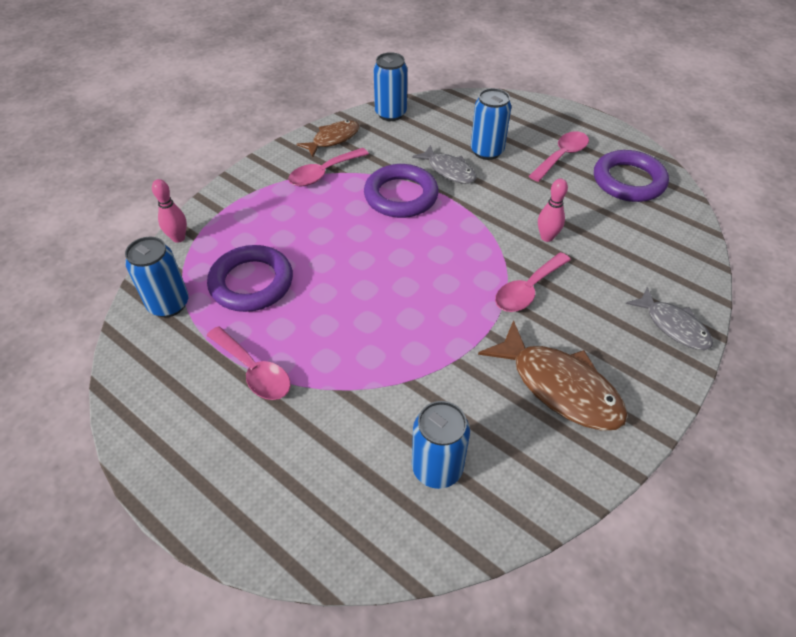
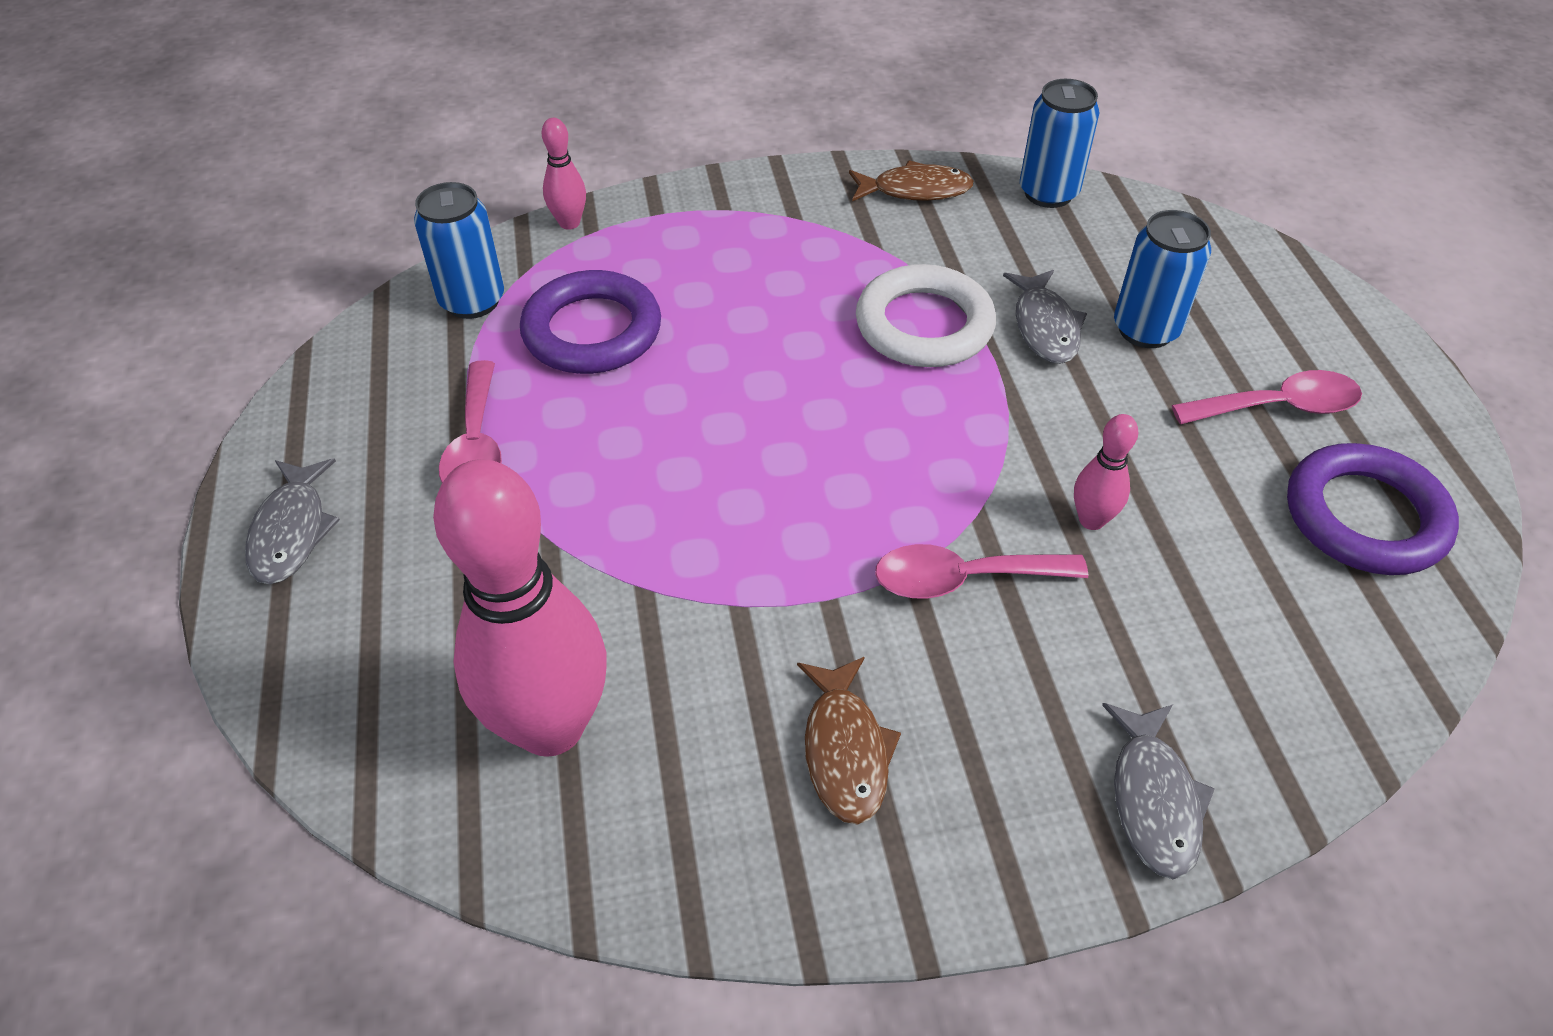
camera: 40 degrees right, 0 degrees up
pink spoon [288,148,369,186] -> none
purple ring [364,164,439,218] -> white ring [856,264,996,367]
blue can [412,401,470,489] -> pink bowling pin [433,459,607,757]
brown fish [478,320,628,431] -> brown fish [797,657,901,825], size x0.62
none -> grey fish [245,459,340,584]

